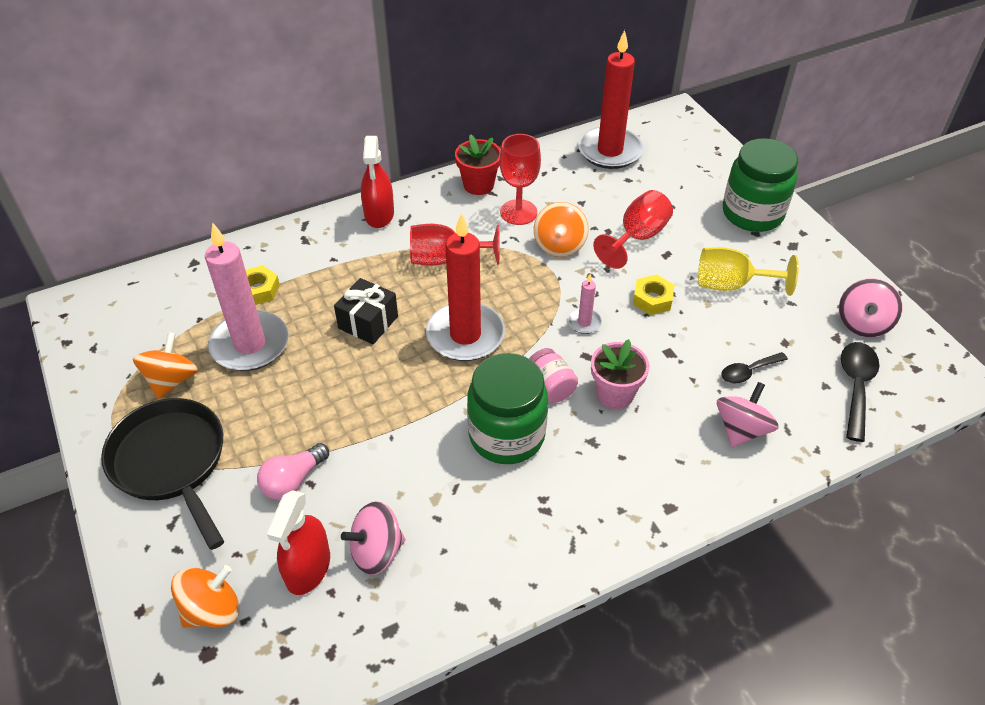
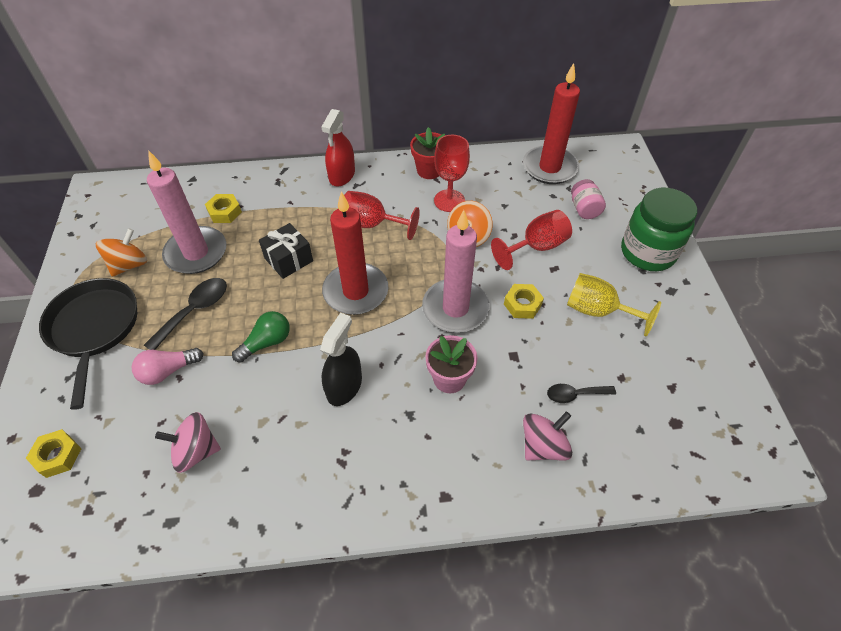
camera: 20 degrees right, 5 degrees up
orange spinning top [171,565,239,628] -> yellow nut [26,429,82,478]
red spray bottle [266,490,330,595] -> none
green jar [467,353,548,464] -> black spray bottle [320,313,362,406]
pink jar [529,348,578,403] -> pink jar moved to [571,179,606,219]
pink candle [568,274,602,334] -> pink candle [422,210,490,333], size x2.27
pink spinning top [839,278,902,337] -> none
black spoon [841,342,880,442] -> black spoon moved to [144,278,227,350]
none -> green light bulb [232,311,290,362]

